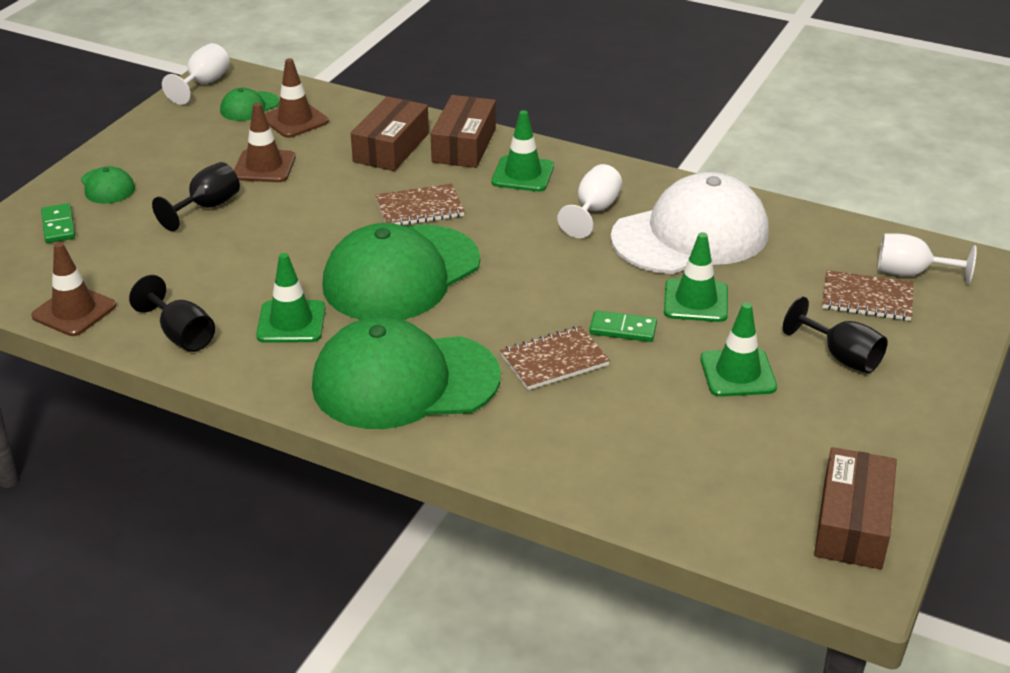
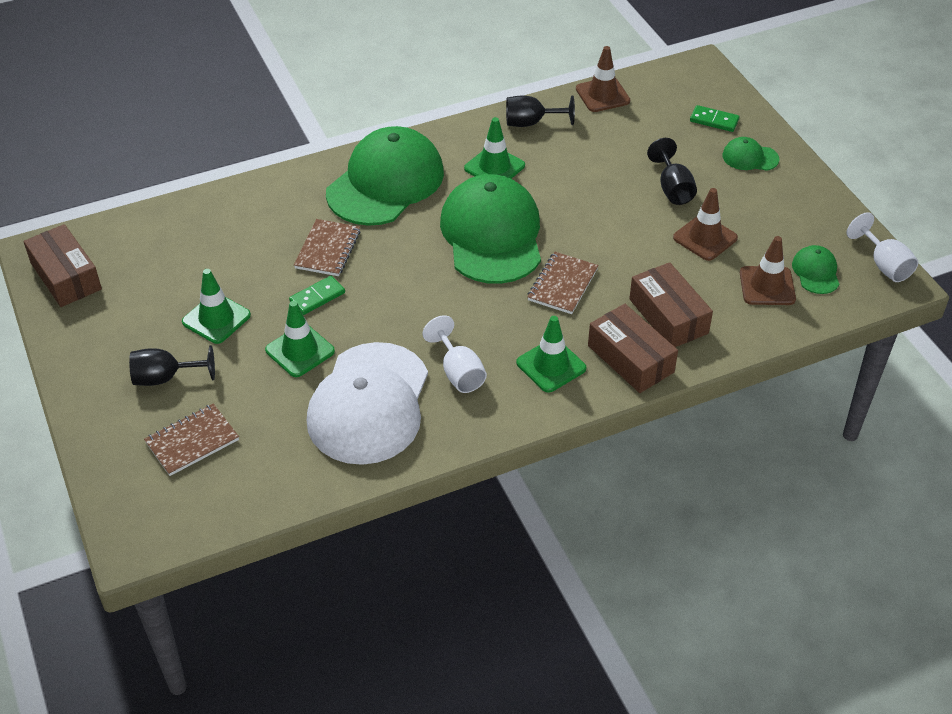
camera: 130 degrees right, 10 degrees up
white goblet [878,233,977,285] -> none

